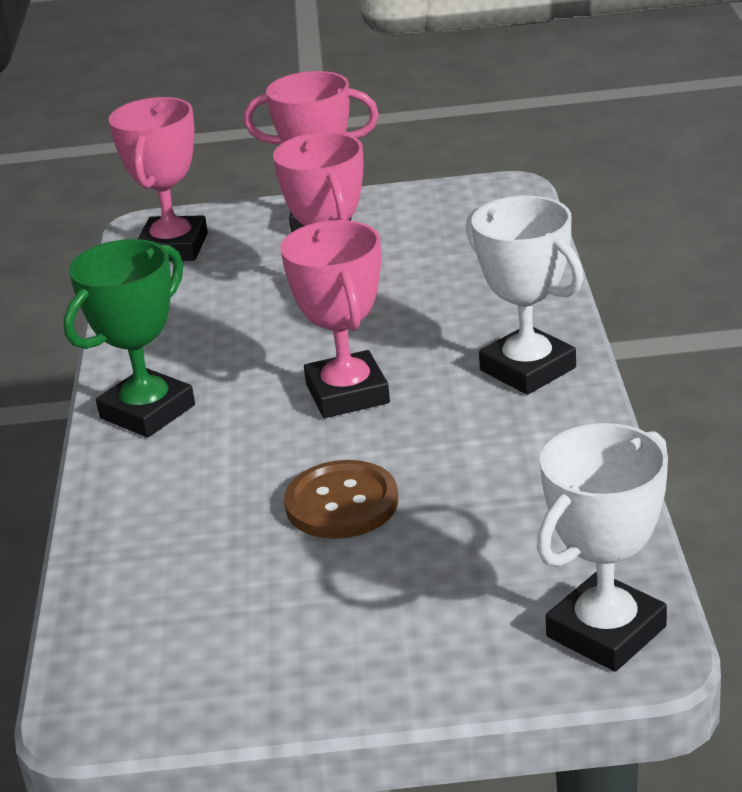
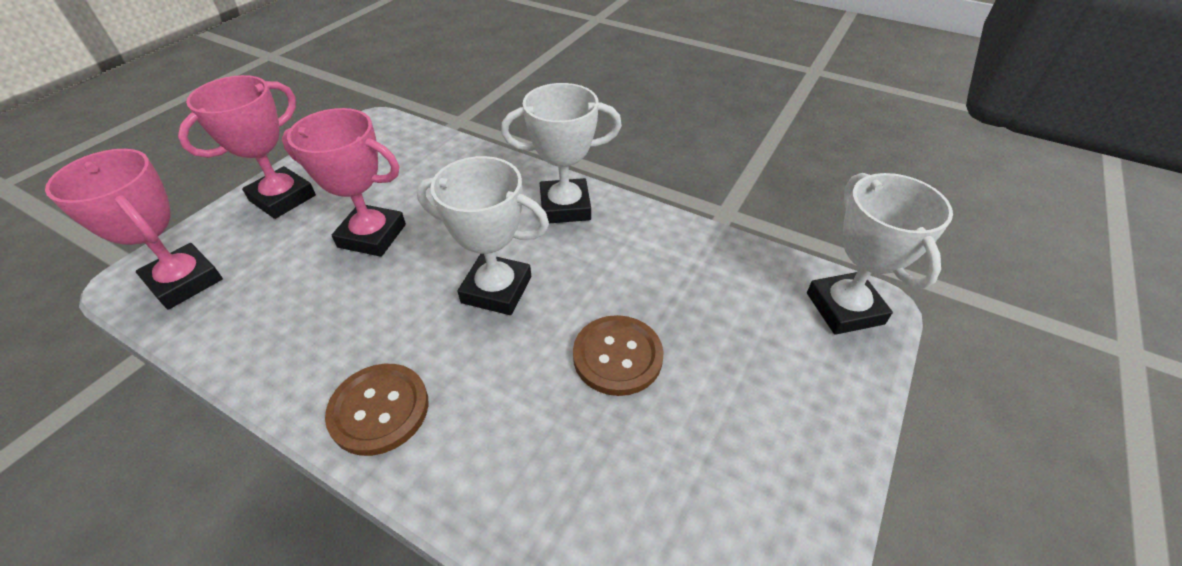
camera: 60 degrees left, 15 degrees up
green trophy [64,239,195,438] -> brown button [325,364,429,456]
pink trophy [280,220,390,418] -> white trophy [417,156,549,315]

